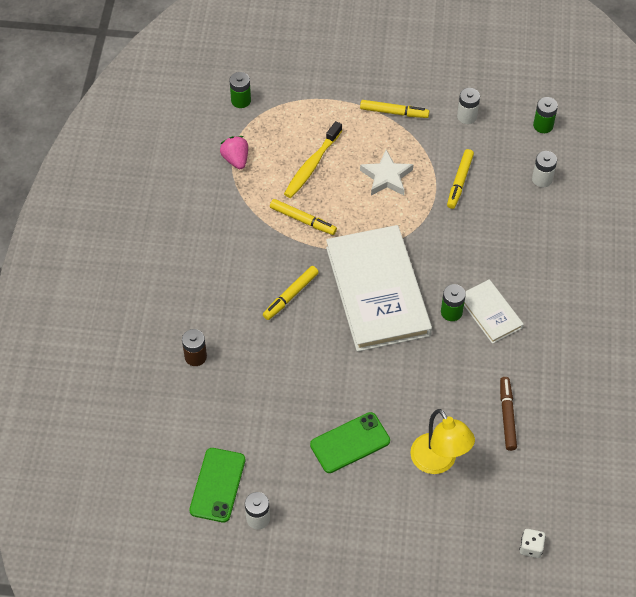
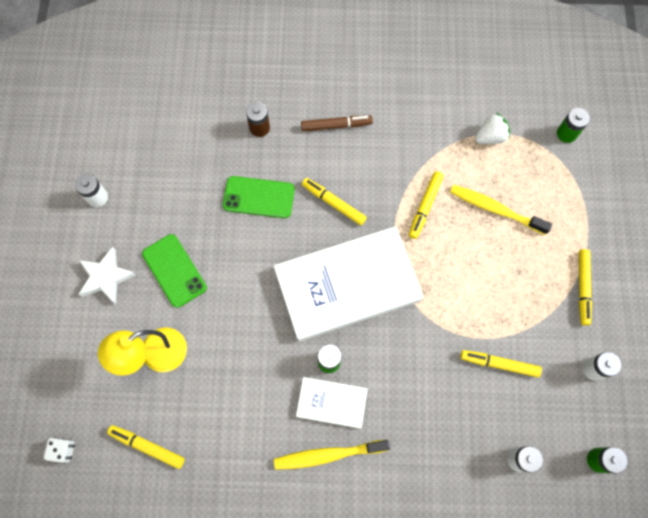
camera: 85 degrees right, 15 degrees up
green phone [189,448,245,523] -> green phone moved to [223,176,295,218]
pink strawberry [220,136,248,169] -> white strawberry [475,113,510,144]
white star [360,150,413,195] -> white star moved to [78,247,136,304]
white book [464,279,524,344] -> white book turned 45 degrees clockwise [296,377,368,429]
brown marker [500,377,517,451] -> brown marker moved to [301,115,373,131]
none -> yellow marker [107,425,185,469]
none -> yellow toothbrush [274,440,390,470]

